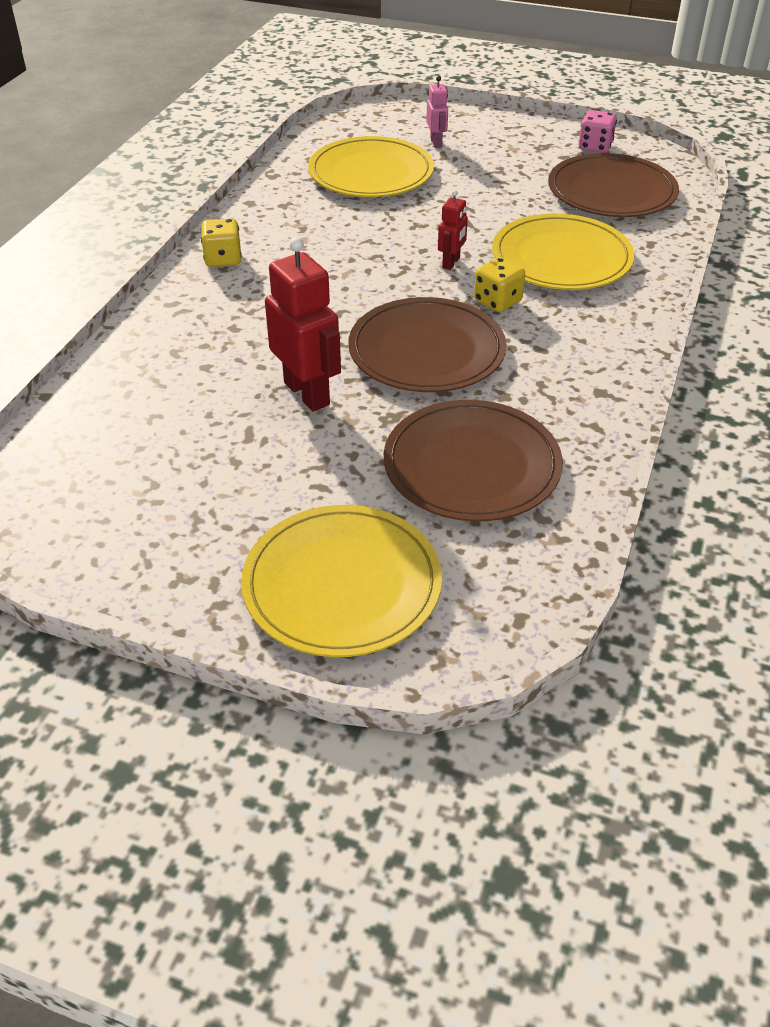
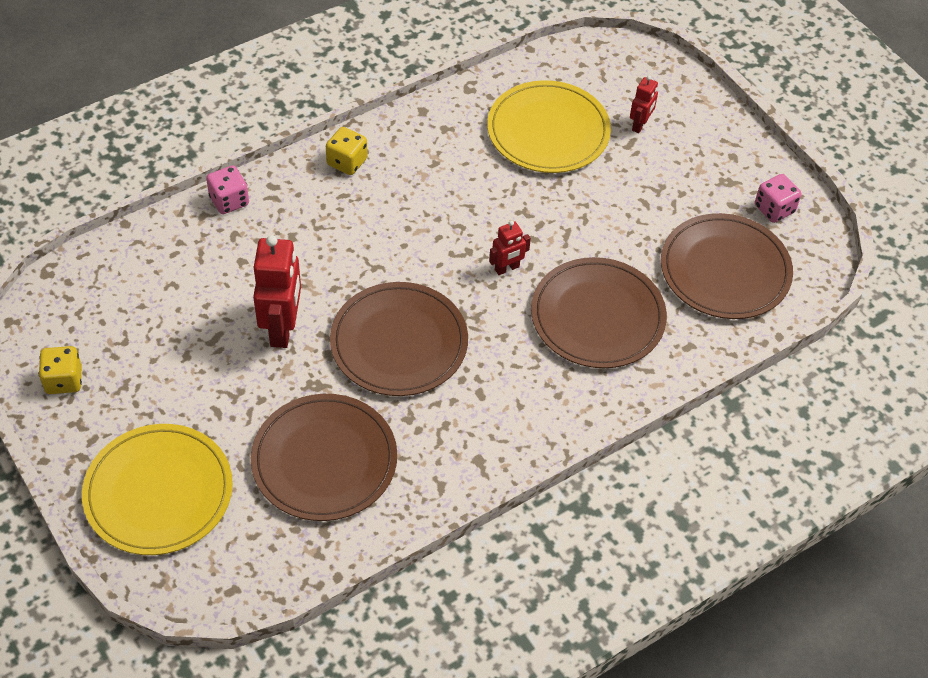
camera: 35 degrees right, 10 degrees up
pink robot [426,76,448,148] -> red robot [630,75,658,133]
yellow dice [474,257,525,312] -> yellow dice moved to [39,346,82,394]
yellow plate [492,214,635,290] -> brown plate [531,257,667,368]
none -> pink dice [206,165,249,214]

